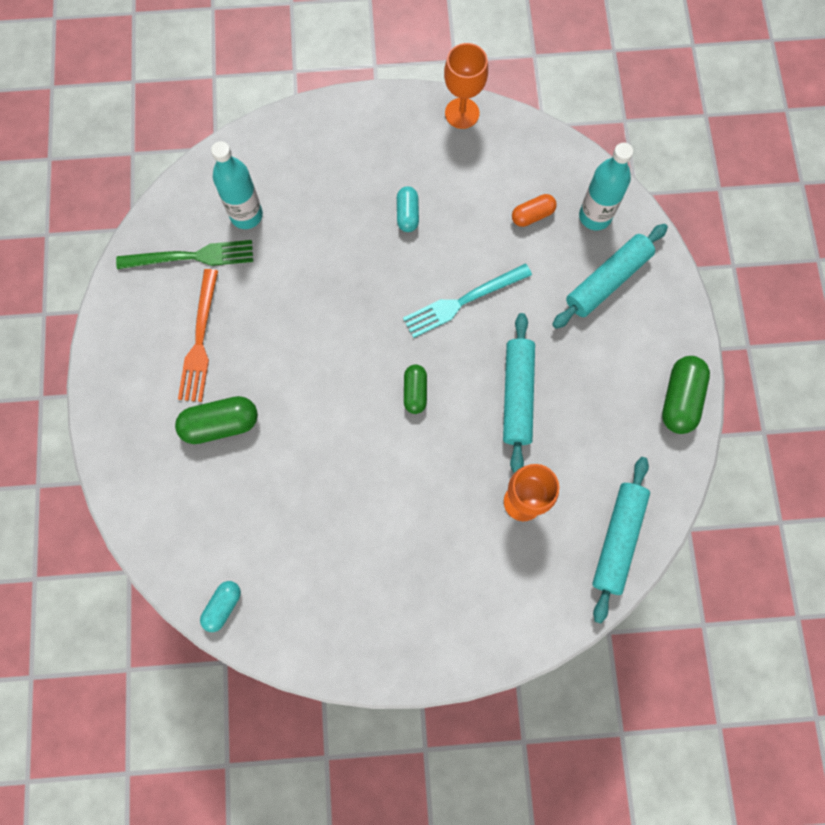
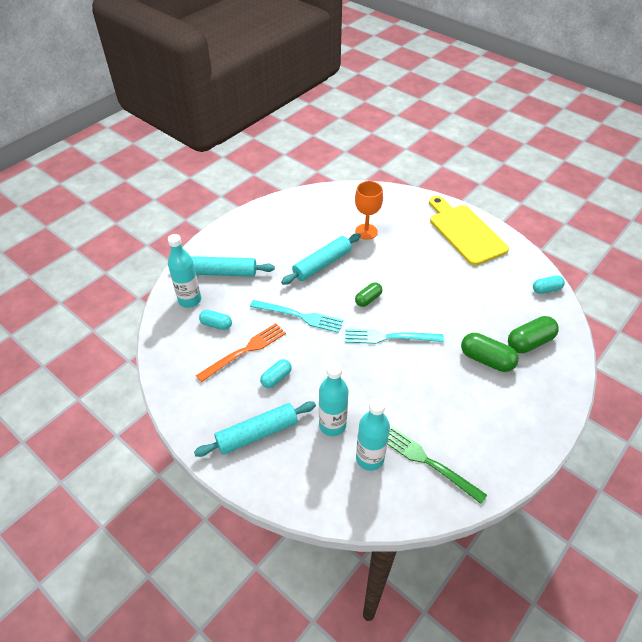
camera: 135 degrees left, 25 degrees down
orange fork [178,269,218,402] -> orange fork moved to [196,323,286,382]
orange goblet [444,43,488,129] -> none
orange capsule [512,194,557,227] -> turquoise capsule [199,310,232,330]
turquoise rolling pin [592,457,650,624] -> turquoise rolling pin moved to [194,401,316,457]
green capsule [662,356,710,434] -> green capsule moved to [508,316,559,353]
none -> turquoise bottle [319,363,348,436]
none -> turquoise fork [345,329,444,344]
none -> yellow cutting board [429,196,509,266]

